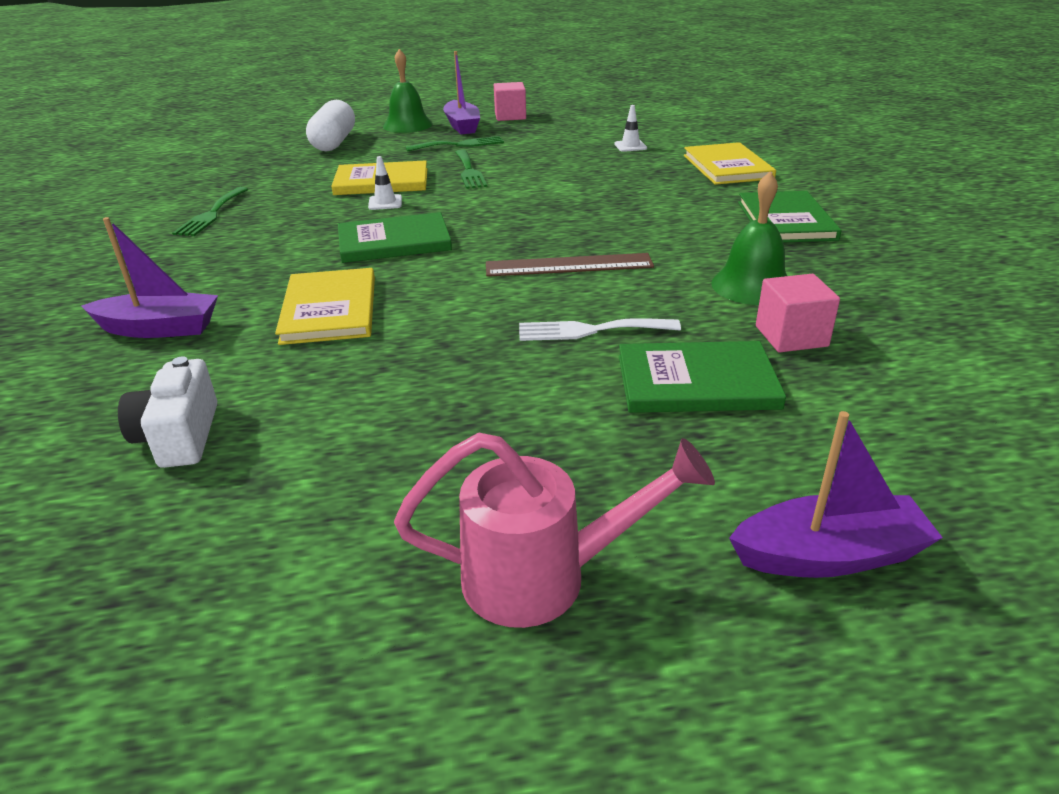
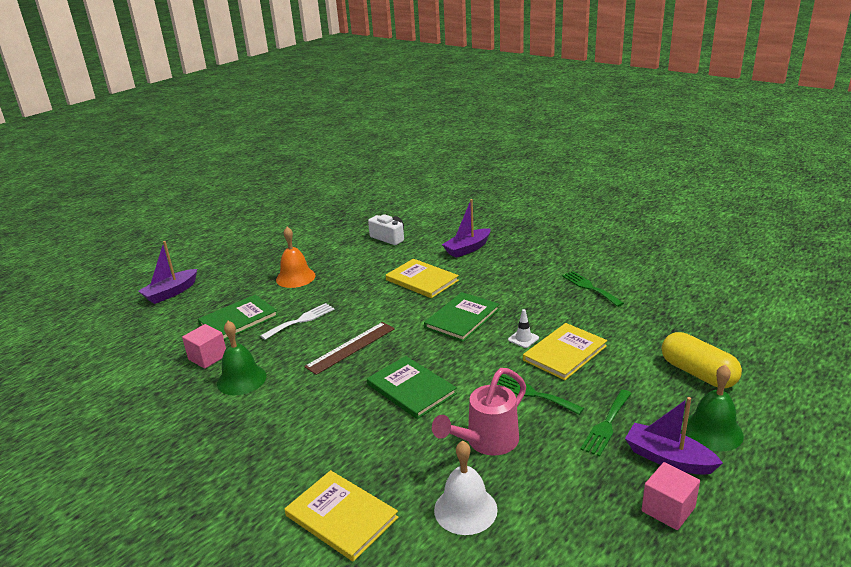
camera: 140 degrees right, 5 degrees down
white capsule [306,100,355,151] -> yellow capsule [662,332,742,388]
pink watering can [394,433,715,628] -> pink watering can moved to [432,368,526,455]
white traffic cone [614,105,647,152] -> white bell [434,441,498,535]
green book [738,191,841,242] -> green book moved to [367,356,457,419]
none -> orange bell [276,227,316,288]

